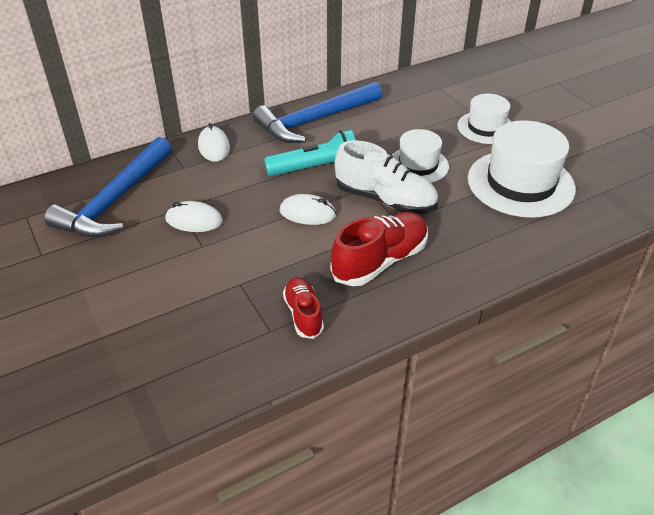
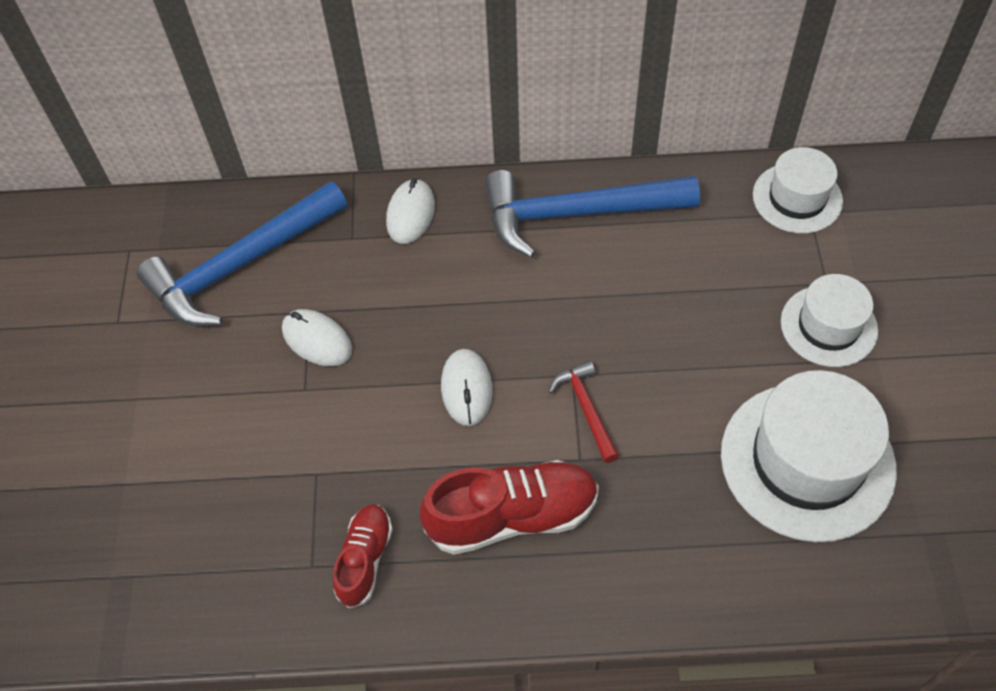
camera: 30 degrees right, 15 degrees up
turquoise flashlight [264,130,355,176] -> none
white mouse [280,194,336,225] -> white mouse turned 45 degrees clockwise [441,349,493,426]
white shoe [335,140,438,214] -> red hammer [549,360,619,463]
white hat [392,129,449,183] -> white hat moved to [753,147,843,233]

